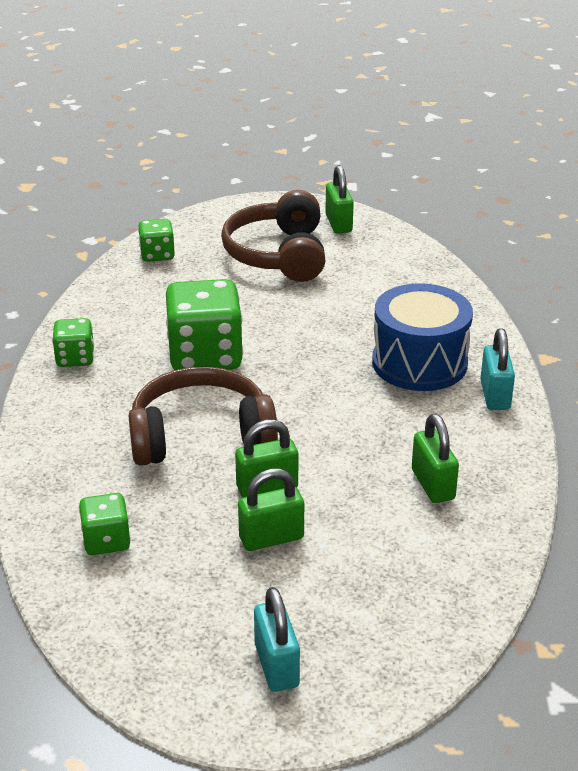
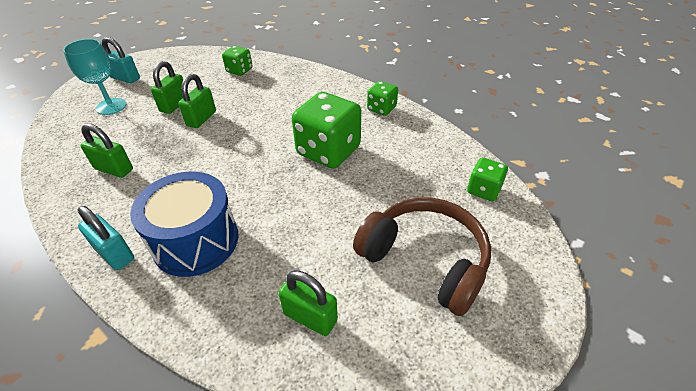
camera: 130 degrees right, 10 degrees up
brown headphones [129,367,278,466] -> none
green padlock [325,165,354,233] -> green padlock moved to [278,270,338,336]
none -> turquoise goblet [63,39,126,115]

